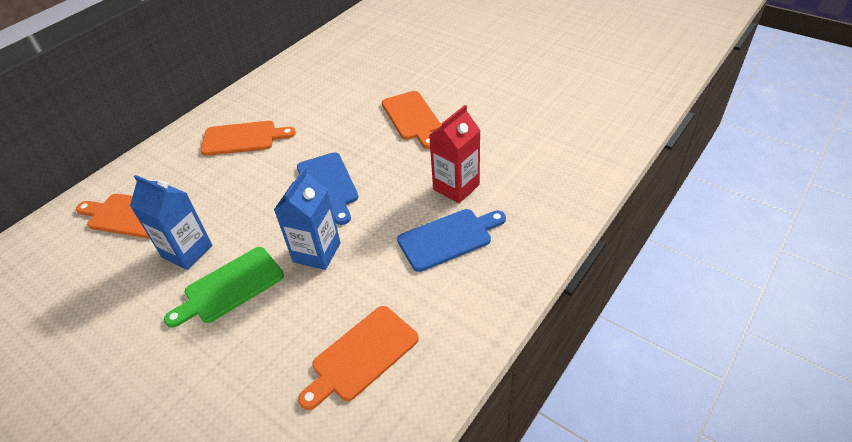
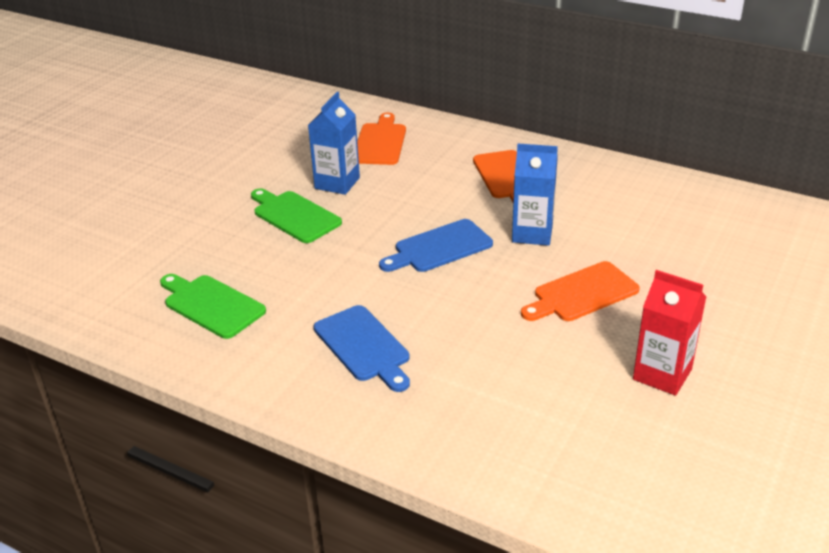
camera: 80 degrees right, 10 degrees down
blue carton [274,168,341,270] -> blue carton moved to [512,144,558,246]
orange cutting board [298,306,419,410] -> green cutting board [160,274,266,339]
red carton [429,105,481,203] -> red carton moved to [633,270,707,396]

